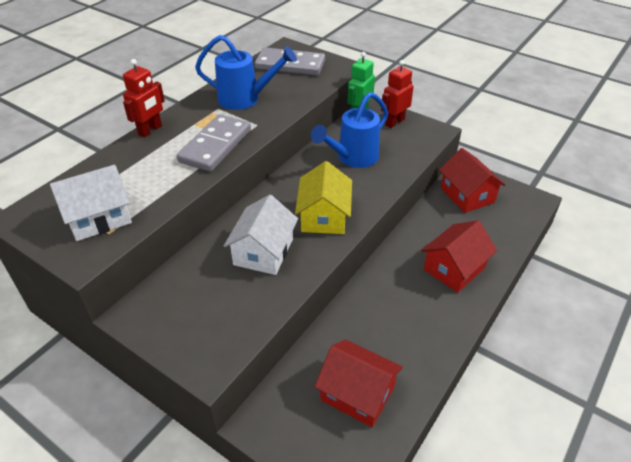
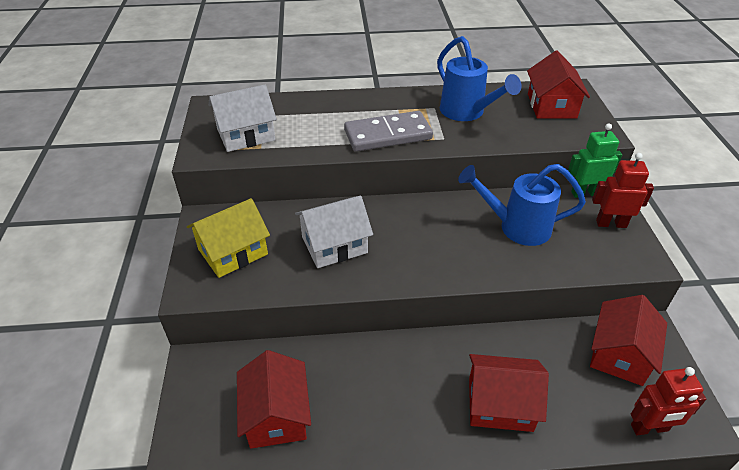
camera: 50 degrees right, 0 degrees up
white house [50,165,132,241] -> white house turned 45 degrees counterclockwise [208,85,277,152]
red robot [123,59,165,137] -> red robot moved to [631,367,706,435]
grey domino [255,47,325,76] -> red house [527,50,590,118]
yellow house [295,161,352,234] -> yellow house moved to [187,198,270,278]

